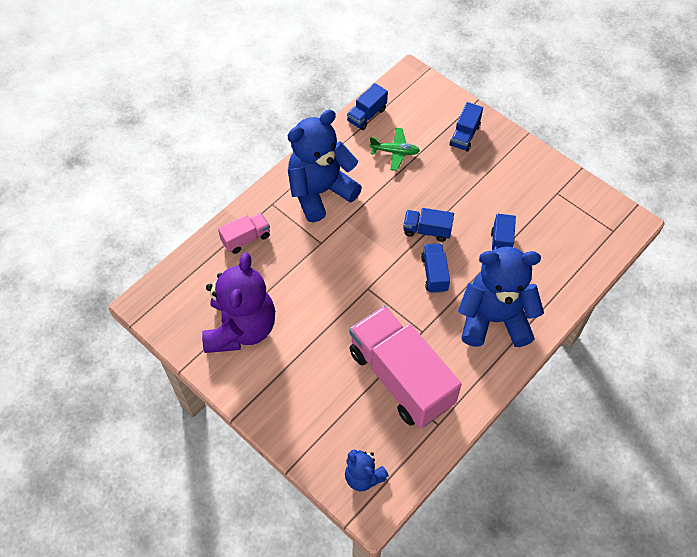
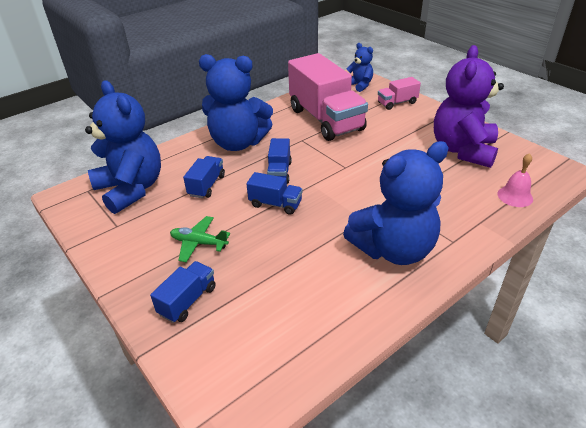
camera: 170 degrees left, 20 degrees down
pink truck [218,213,270,254] -> pink truck moved to [378,77,421,110]
blue truck [347,83,388,130] -> none
green plane [370,128,420,171] -> green plane moved to [170,216,230,262]
none -> blue teddy bear [85,80,161,214]
none -> pink bell [497,153,533,207]

